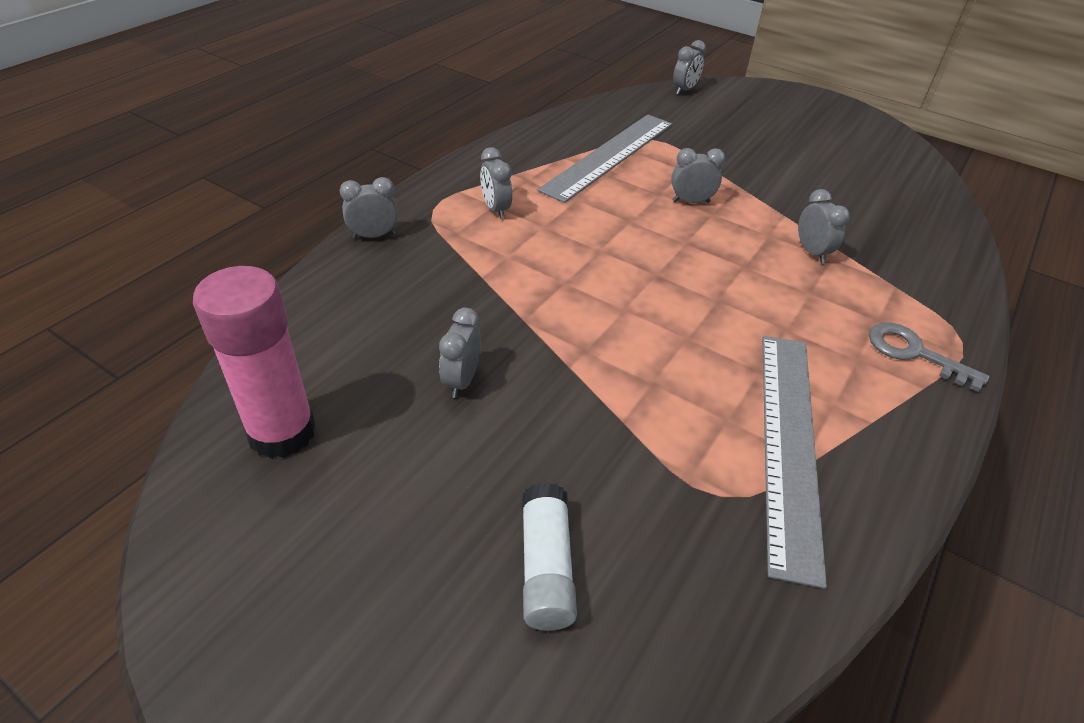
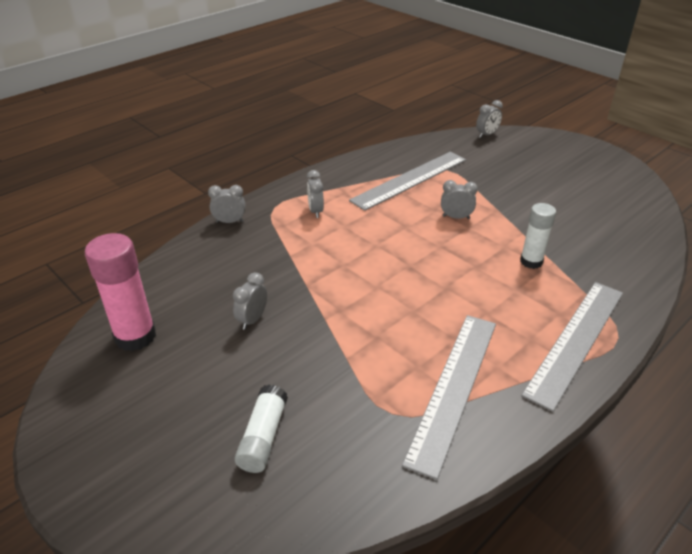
camera: 15 degrees right, 5 degrees down
grey clock [798,189,850,263] -> white glue stick [520,203,556,269]
grey key [869,323,989,392] -> grey ruler [521,282,623,412]

